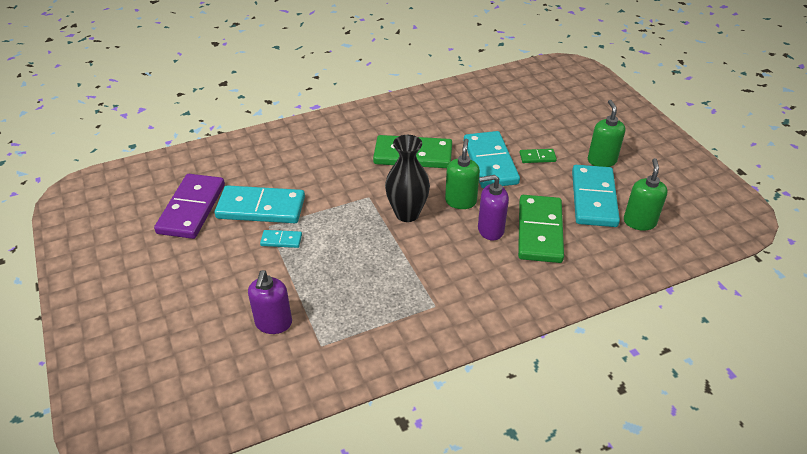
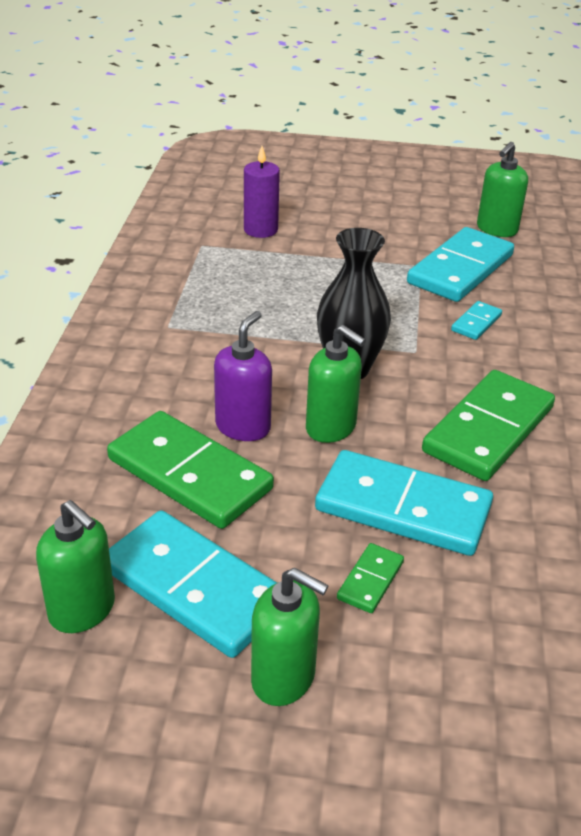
camera: 120 degrees right, 5 degrees down
purple domino [154,174,225,239] -> green soap dispenser [477,142,528,237]
purple soap dispenser [248,270,292,334] -> purple candle [244,146,280,238]
turquoise domino [260,230,302,248] -> turquoise domino moved to [451,301,502,340]

